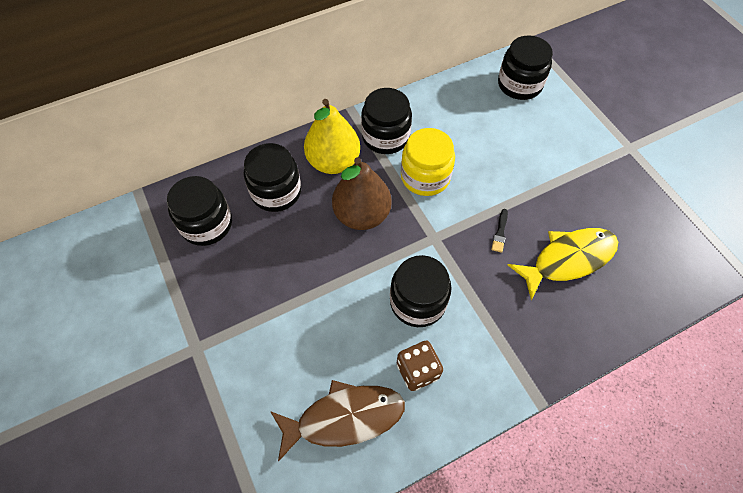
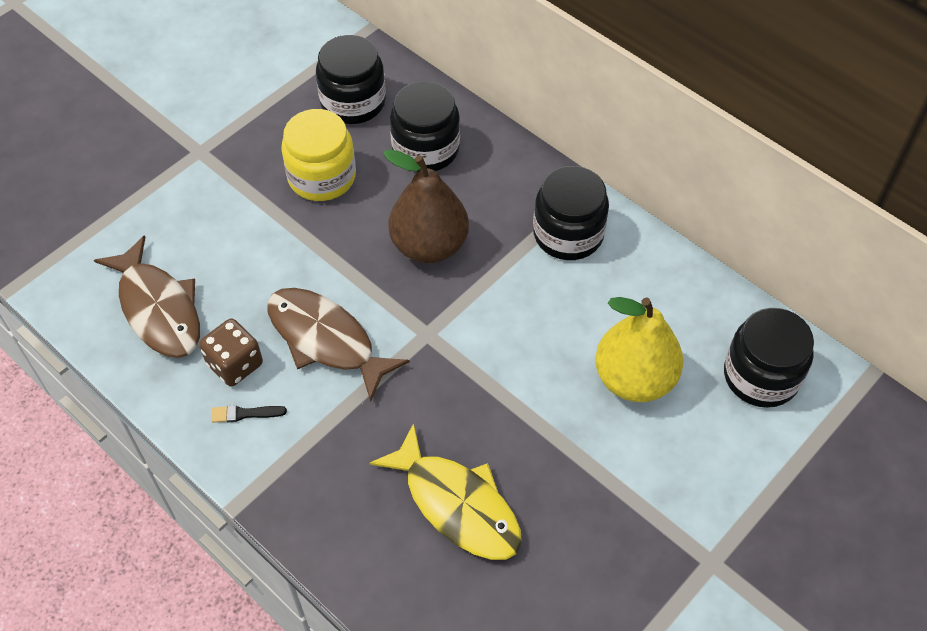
camera: 70 degrees right, 5 degrees down
yellow pear [304,99,360,174] -> yellow pear moved to [595,297,683,402]
black jar [390,255,452,327] -> brown fish [267,288,410,402]
yellow jar [401,128,455,196] -> yellow jar moved to [281,109,356,201]
black brush [491,209,508,253] -> black brush moved to [211,405,287,423]

